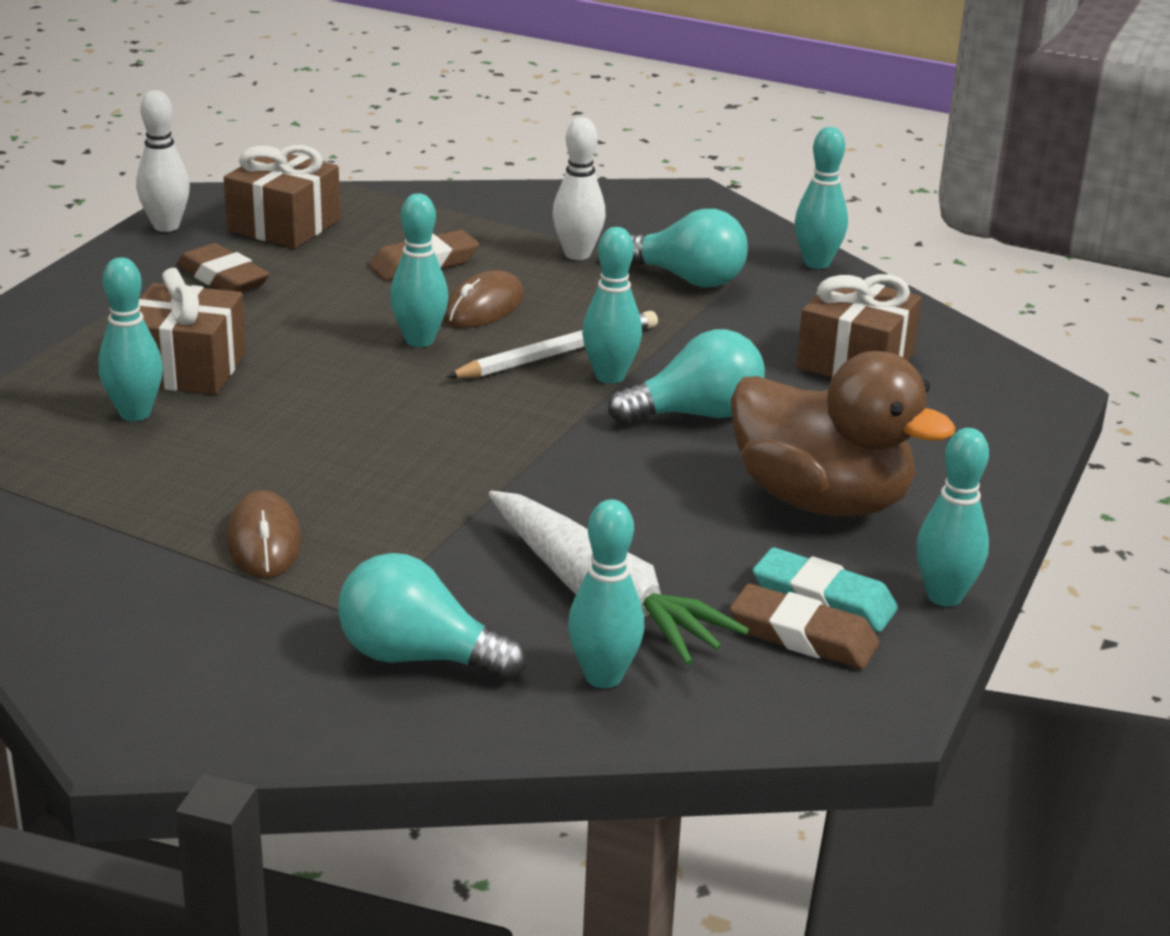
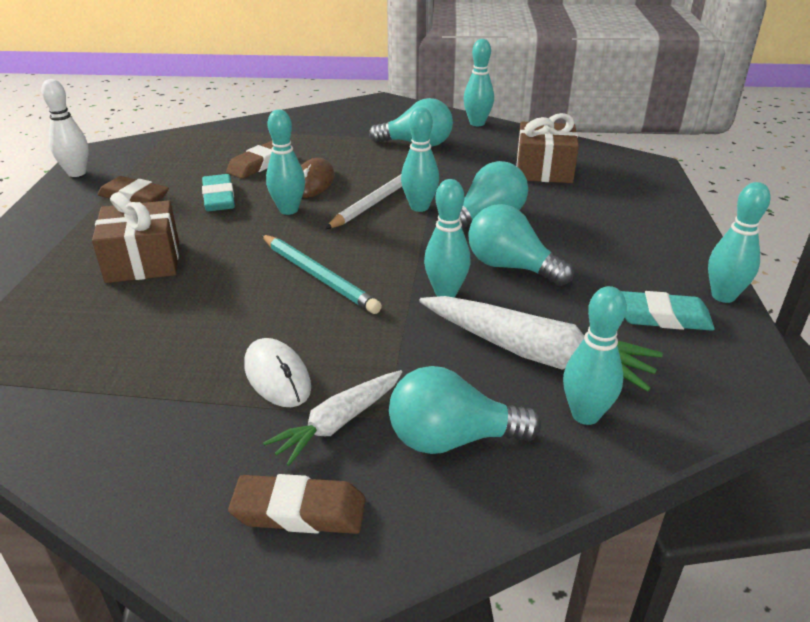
camera: 20 degrees left, 5 degrees up
turquoise bowling pin [98,258,163,421] -> turquoise bowling pin moved to [424,179,471,297]
brown gift [224,145,340,248] -> none
brown mouse [227,490,301,578] -> white mouse [244,338,311,407]
white bowling pin [552,118,606,260] -> none
brown duck [730,351,956,516] -> none
brown eraser [730,584,880,669] -> brown eraser moved to [228,474,365,534]
none -> turquoise eraser [202,174,235,211]
none -> turquoise pencil [262,235,382,314]
none -> white carrot [263,370,402,466]
none -> turquoise light bulb [468,204,574,286]

